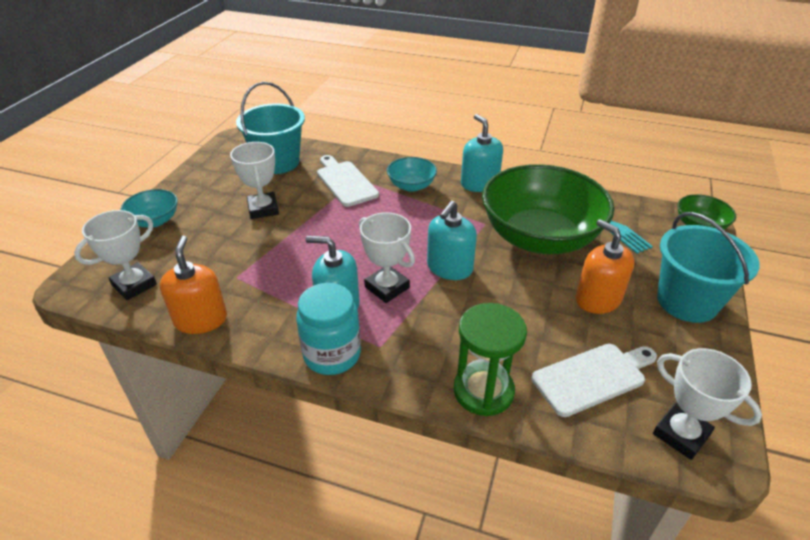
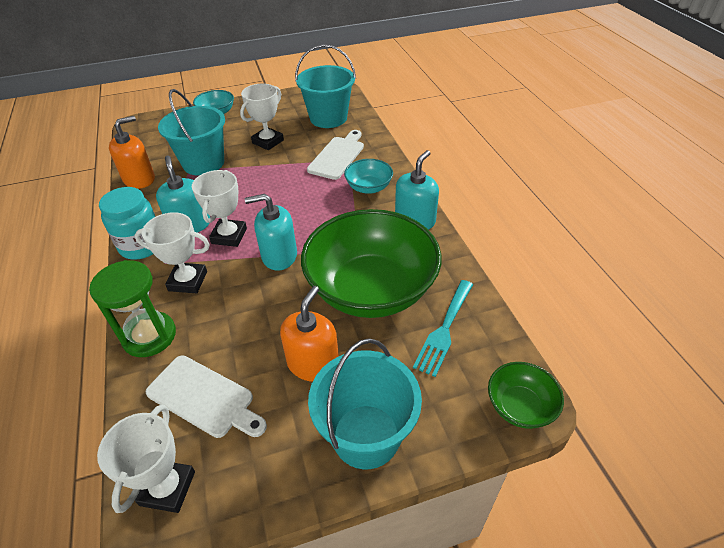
camera: 55 degrees right, 5 degrees up
white trophy [74,210,157,300] -> white trophy moved to [135,212,210,294]
none -> turquoise bucket [158,89,225,175]

